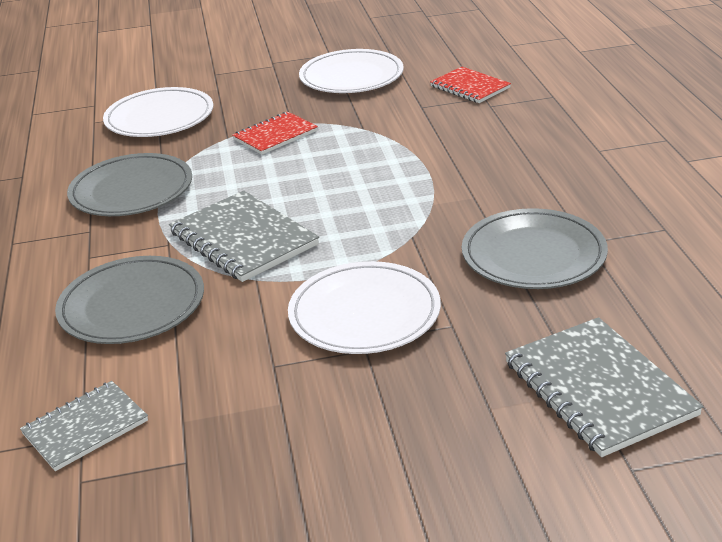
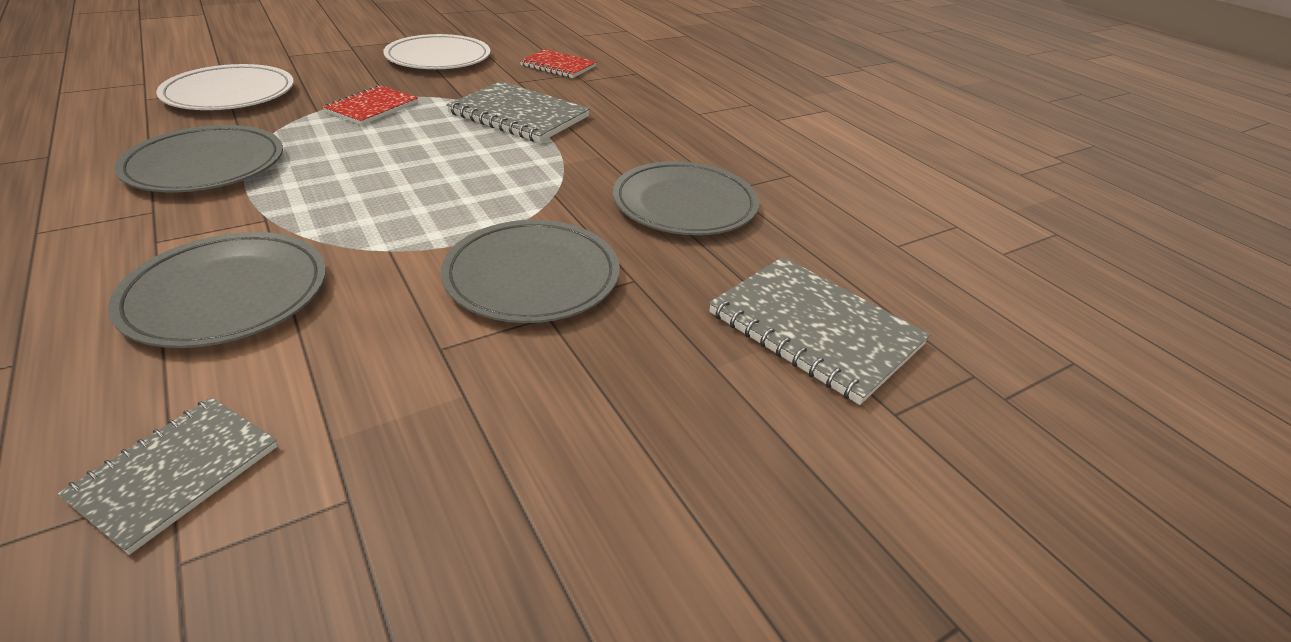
camera: 25 degrees left, 5 degrees up
grey notebook [169,191,319,282] -> grey notebook moved to [446,81,590,143]
white plate [288,261,441,354] -> grey plate [441,220,620,323]

